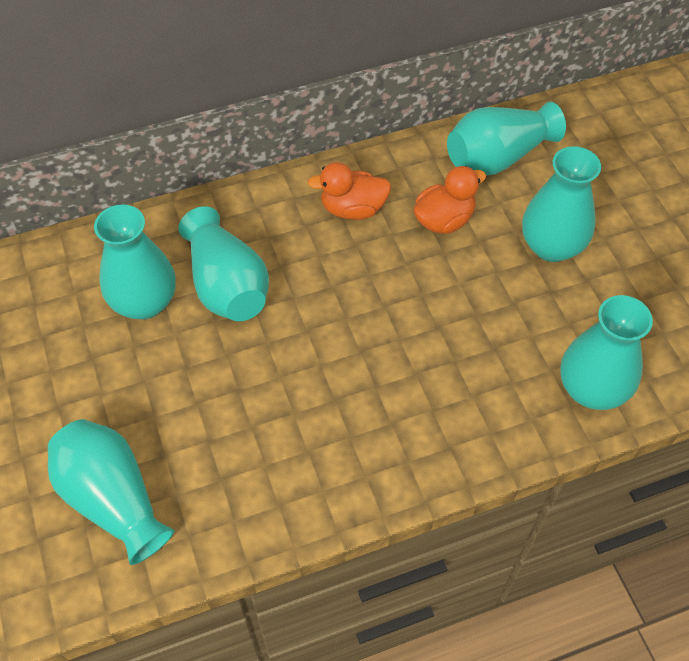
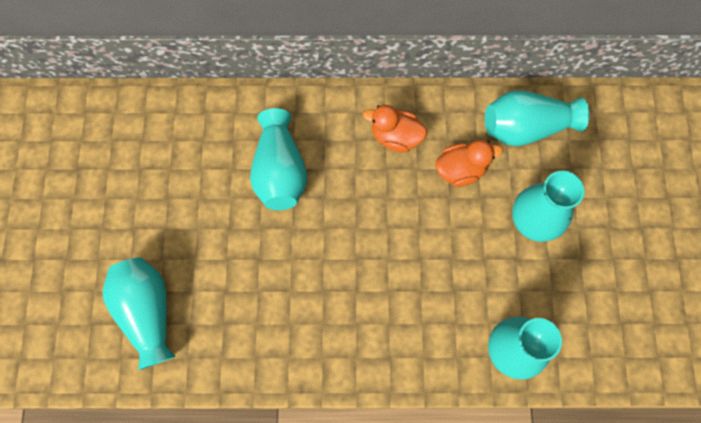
camera: 20 degrees right, 15 degrees up
turquoise vase [94,204,176,320] -> none

